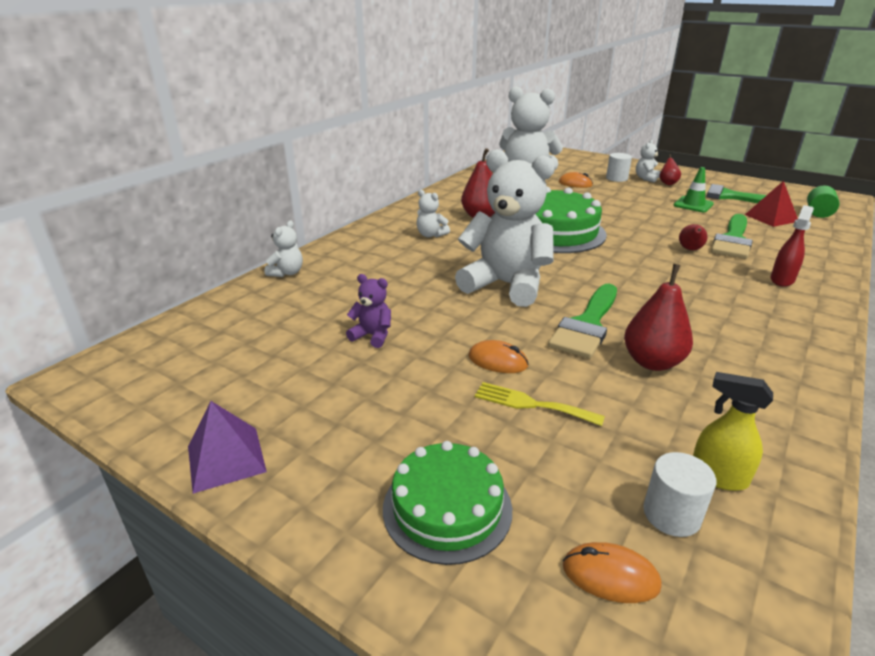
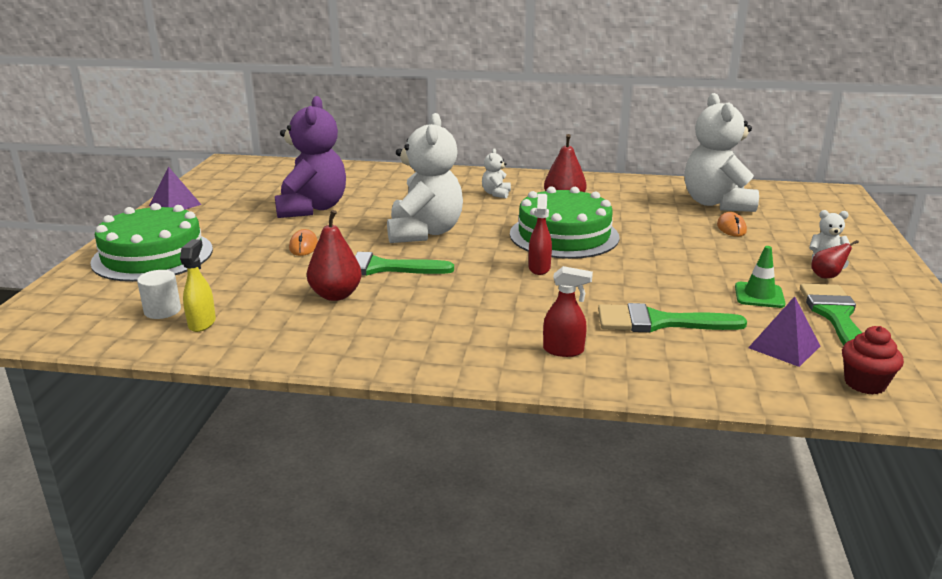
camera: 65 degrees right, 5 degrees down
white teddy bear [265,220,303,277] -> none
purple teddy bear [346,274,391,348] -> purple teddy bear [275,96,346,218], size x2.33
green cake [383,441,512,565] -> green cake [90,203,213,282], size x1.58
yellow fork [475,382,605,426] -> none
orange mouse [563,542,662,603] -> none
white cylinder [606,153,632,182] -> none
red pear [679,224,707,250] -> none
red pyramid [745,181,798,227] -> purple pyramid [748,296,820,367]
green cylinder [807,185,840,218] -> red cupcake [842,326,904,395]
none -> red spray bottle [529,194,552,275]

